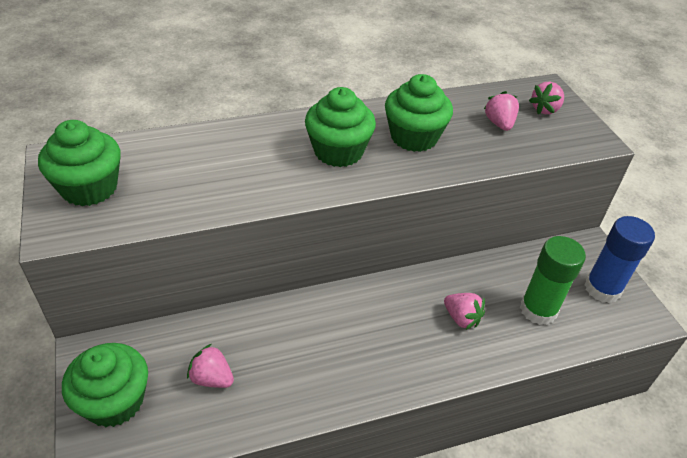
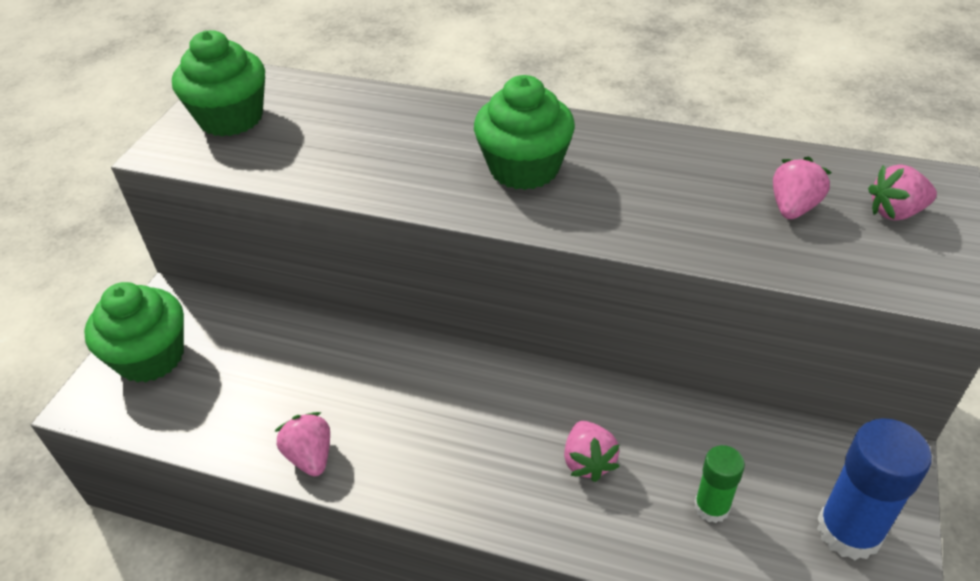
camera: 40 degrees right, 0 degrees up
pink strawberry [187,344,234,388] -> pink strawberry moved to [274,412,330,476]
green cupcake [385,74,453,152] -> none
green glue stick [520,236,586,325] -> green glue stick [695,445,745,523], size x0.58

